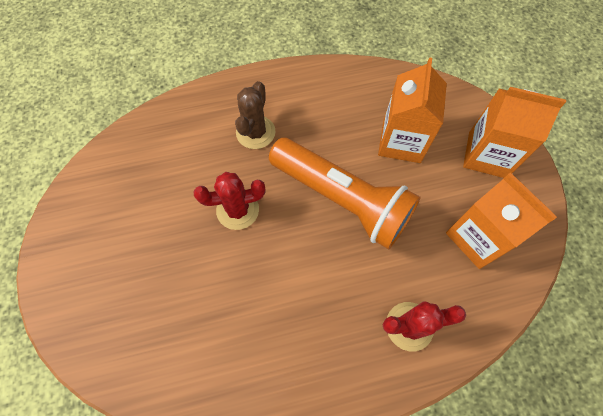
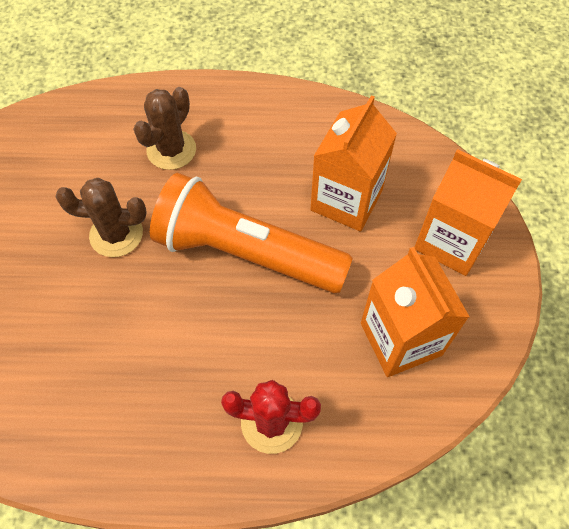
camera: 15 degrees right, 5 degrees down
red cactus [193,172,266,230] -> brown cactus [56,178,147,257]
orange flashlight [269,138,421,250] -> orange flashlight turned 150 degrees clockwise [150,173,353,293]

